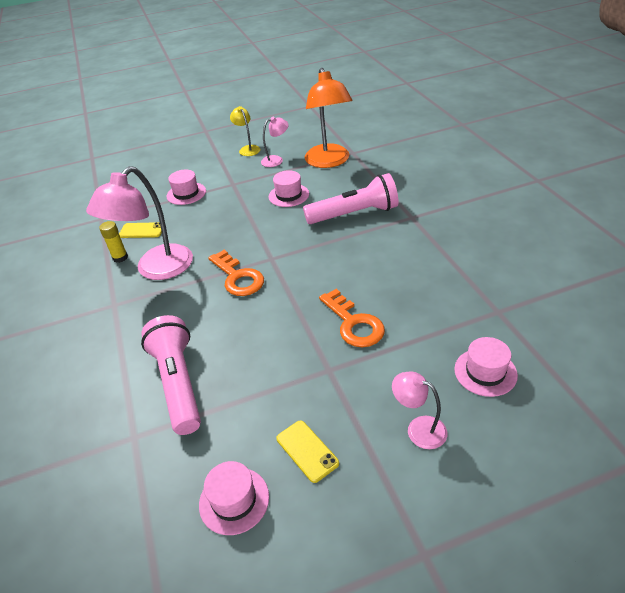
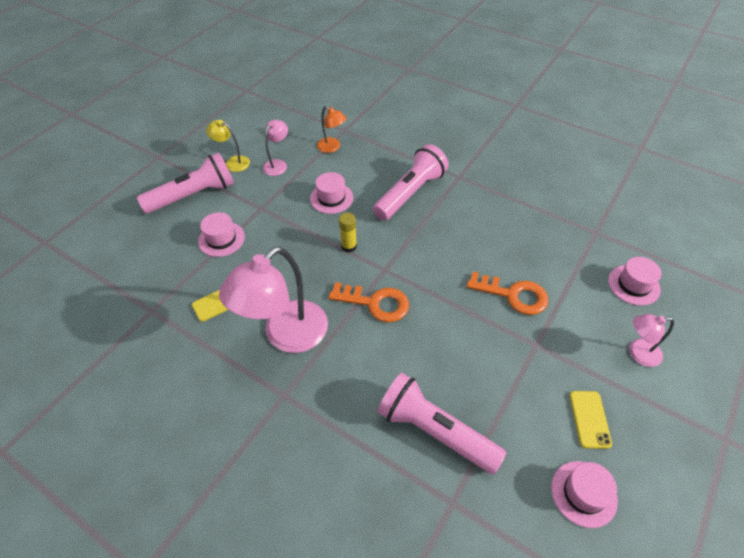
camera: 40 degrees left, 10 degrees up
pink lamp [86,166,193,280] -> pink lamp turned 45 degrees clockwise [219,247,328,353]
yellow glue stick [99,221,128,263] -> yellow glue stick moved to [339,213,357,253]
yellow phone [276,421,339,483] -> yellow phone turned 75 degrees clockwise [570,391,612,449]
orange lamp [305,68,352,168] -> orange lamp [317,106,347,153], size x0.49
none -> pink flashlight [137,152,234,214]

